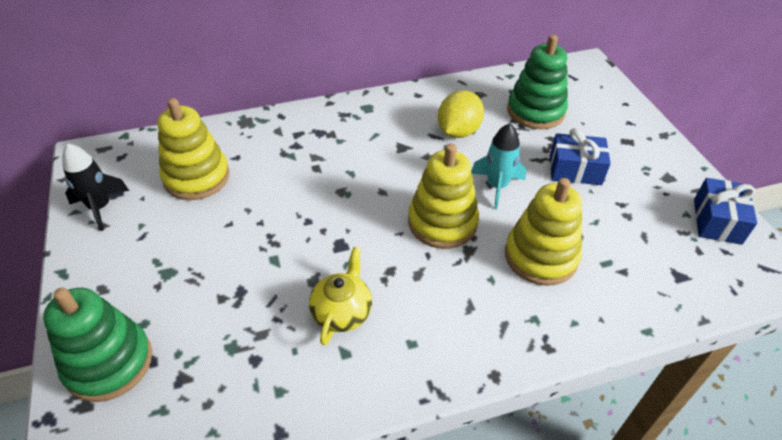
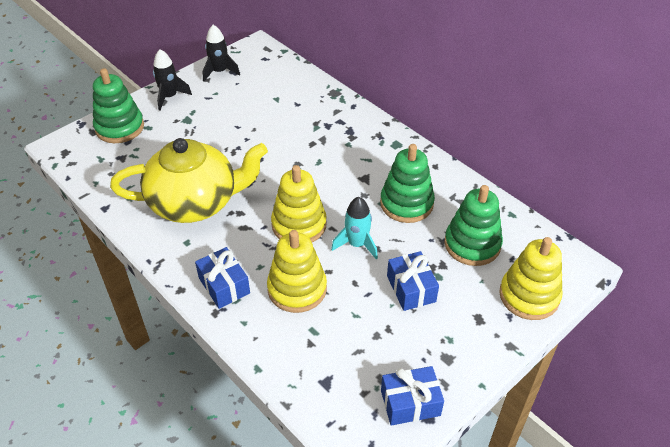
camera: 65 degrees right, 0 degrees up
yellow stacking toy [157,98,230,200] -> yellow stacking toy moved to [499,237,562,320]
yellow teapot [309,247,372,345] -> yellow teapot [110,138,268,223], size x2.17
yellow lemon [438,90,484,138] -> green stacking toy [380,144,435,223]
none -> black rocket [153,49,192,110]
none -> blue gift [195,247,250,309]

